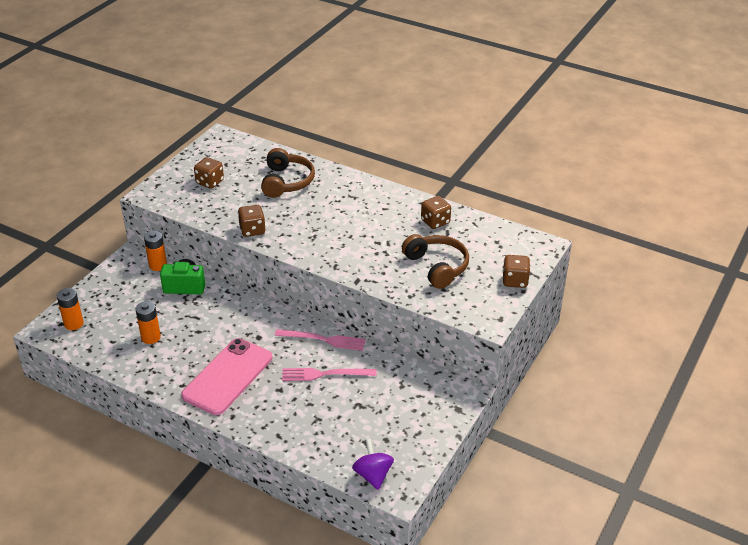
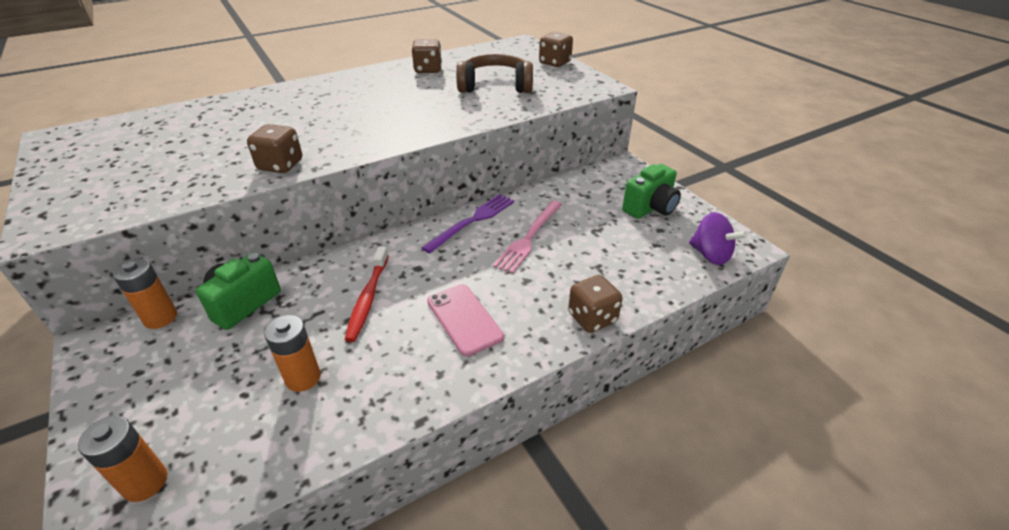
camera: 60 degrees left, 0 degrees up
pink phone [181,338,272,415] -> pink phone [427,284,504,356], size x0.61
brown dice [194,157,224,189] -> brown dice moved to [568,275,622,333]
brown headphones [261,148,315,198] -> none
pink fork [275,329,366,351] -> purple fork [421,194,515,254]
purple spinning top [352,439,394,490] -> purple spinning top turned 150 degrees counterclockwise [689,212,748,265]
none -> red toothbrush [344,246,389,342]
none -> green camera [622,164,681,219]

